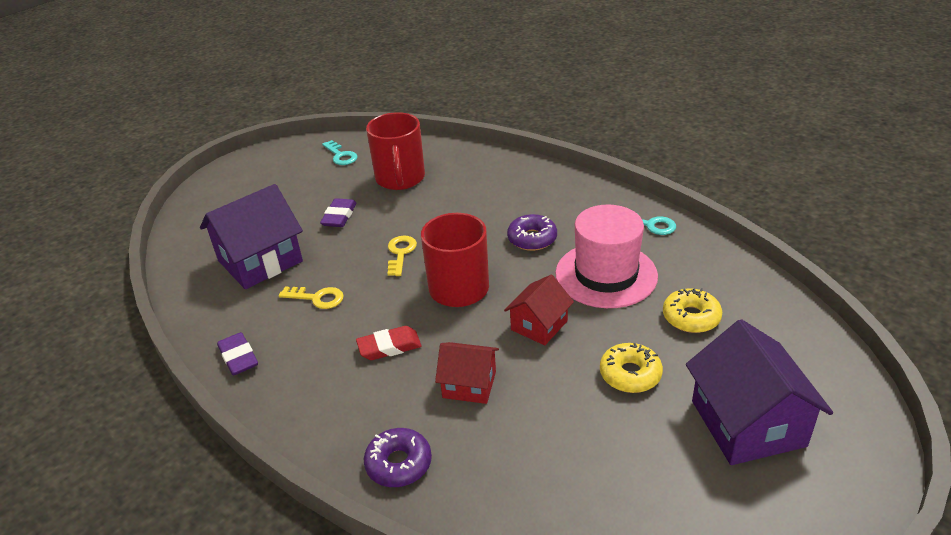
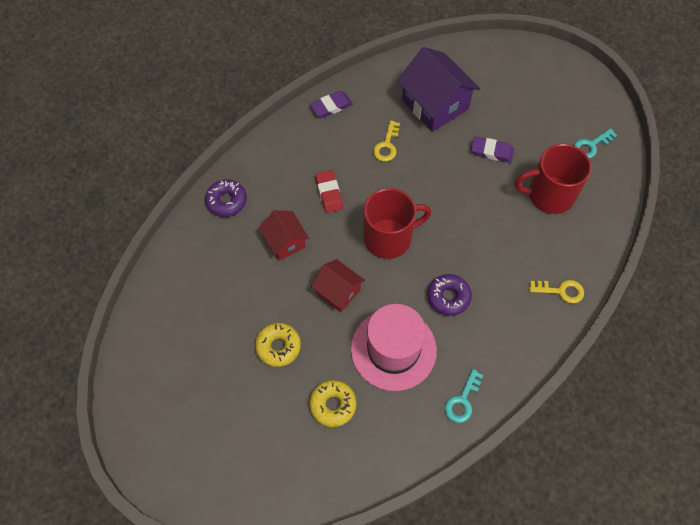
camera: 90 degrees right, 25 degrees up
yellow key [387,236,417,276] -> yellow key moved to [529,280,584,303]
red house [435,342,499,404] -> red house turned 45 degrees counterclockwise [259,210,309,261]
purple house [686,319,833,465] -> none

